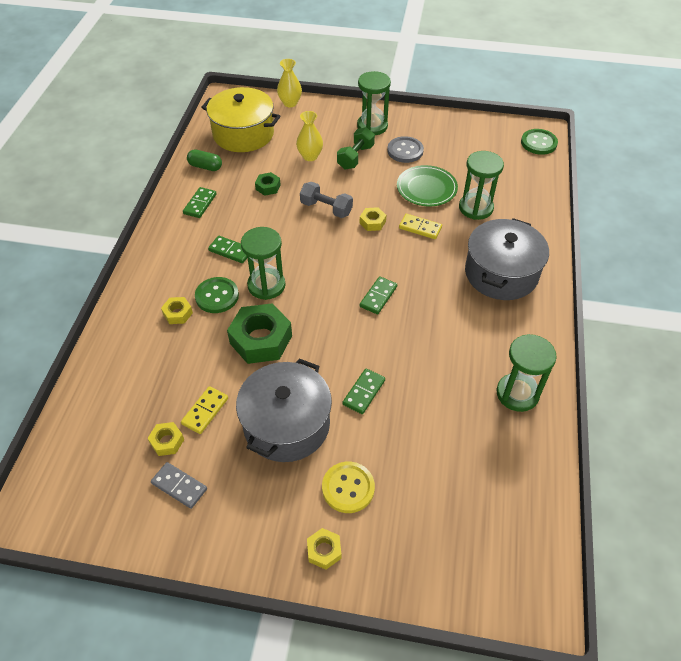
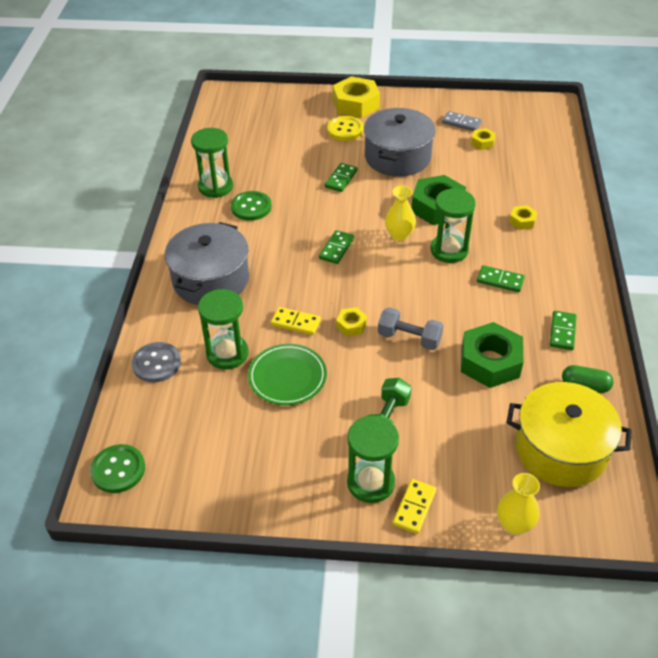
camera: 175 degrees right, 5 degrees down
yellow domino [181,386,228,434] -> yellow domino moved to [393,479,436,534]
green button [195,277,239,313] -> green button moved to [231,191,272,221]
green nut [255,172,281,196] -> green nut [461,322,524,388], size x2.05
yellow vase [296,111,323,161] -> yellow vase moved to [385,186,416,241]
yellow nut [307,528,341,570] -> yellow nut [333,77,380,118], size x2.05
grey button [387,136,424,163] -> grey button moved to [132,342,181,382]

